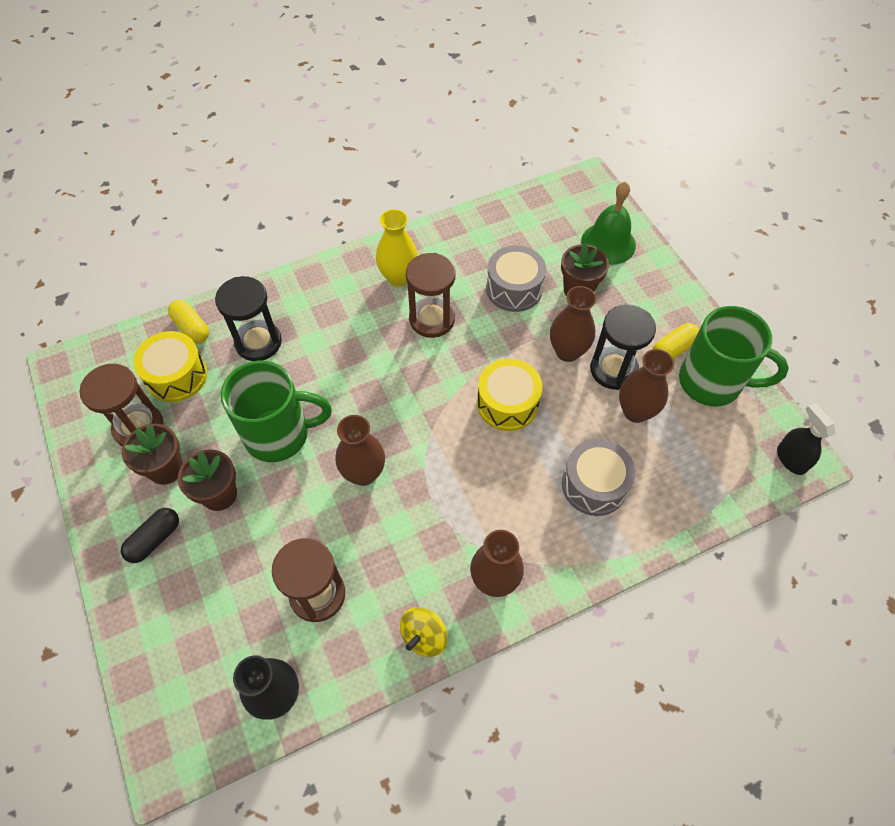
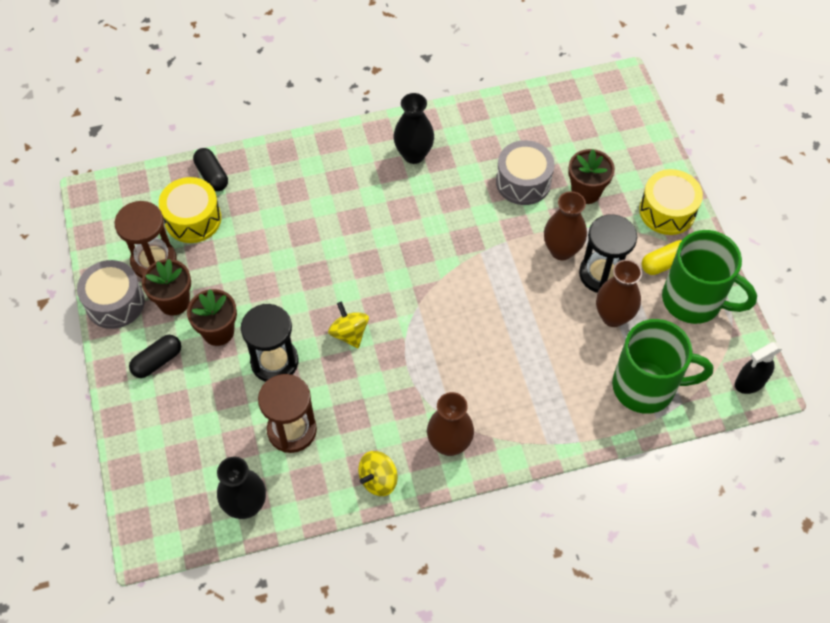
camera: 10 degrees right, 0 degrees up
yellow capsule [168,300,209,343] -> black capsule [193,148,228,191]
black hourglass [215,276,282,361] -> black hourglass moved to [241,304,298,382]
green mug [221,361,332,462] -> green mug moved to [612,319,713,414]
brown vase [335,415,385,486] -> yellow spinning top [328,302,369,348]
yellow vase [376,209,418,287] -> black vase [394,93,434,164]
brown hourglass [406,253,456,338] -> none
yellow drum [477,358,542,431] -> yellow drum moved to [639,169,703,235]
grey drum [562,439,636,516] -> grey drum moved to [77,260,145,329]
green bell [581,181,636,265] -> none
black spray bottle [777,403,836,475] -> black spray bottle turned 105 degrees counterclockwise [735,342,782,394]

